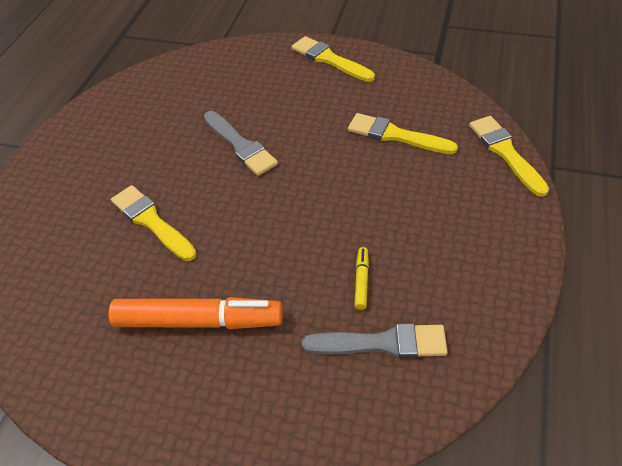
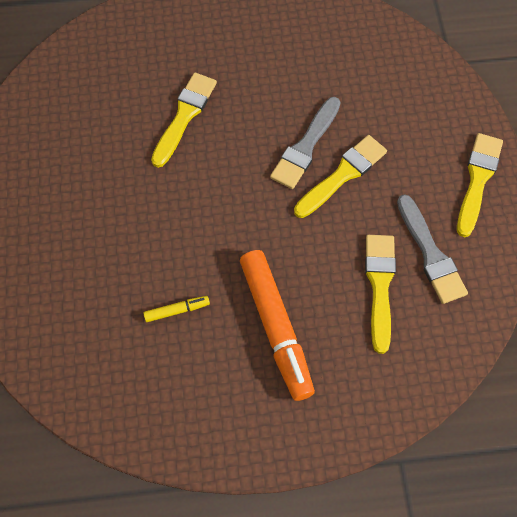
camera: 65 degrees right, 15 degrees up
orange marker [109,297,283,329] -> orange marker moved to [240,250,315,401]
grey brush [302,323,448,358] -> grey brush moved to [397,194,468,304]
yellow brush [469,116,549,197] -> yellow brush moved to [294,135,387,218]

